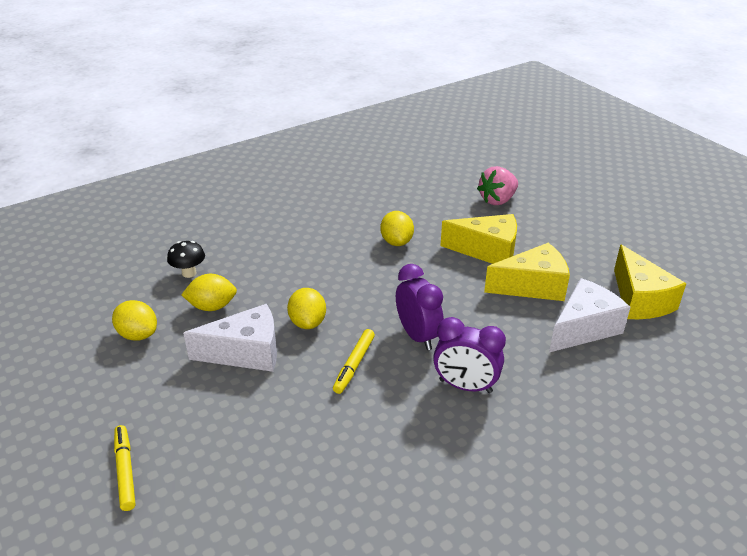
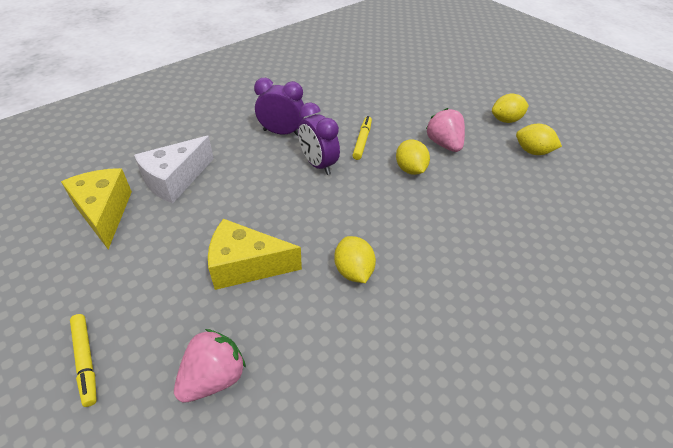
camera: 170 degrees right, 10 degrees up
yellow marker [114,425,135,511] -> yellow marker moved to [70,314,97,407]
black mushroom [167,241,205,278] -> none
yellow lemon [181,274,237,311] -> yellow lemon moved to [492,94,529,123]
white cheese [183,304,277,372] -> pink strawberry [426,108,465,152]
yellow cheese [484,243,570,301] -> none

